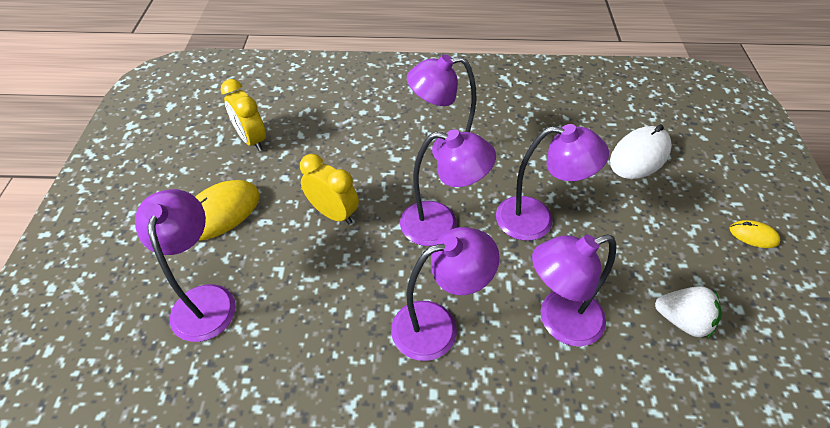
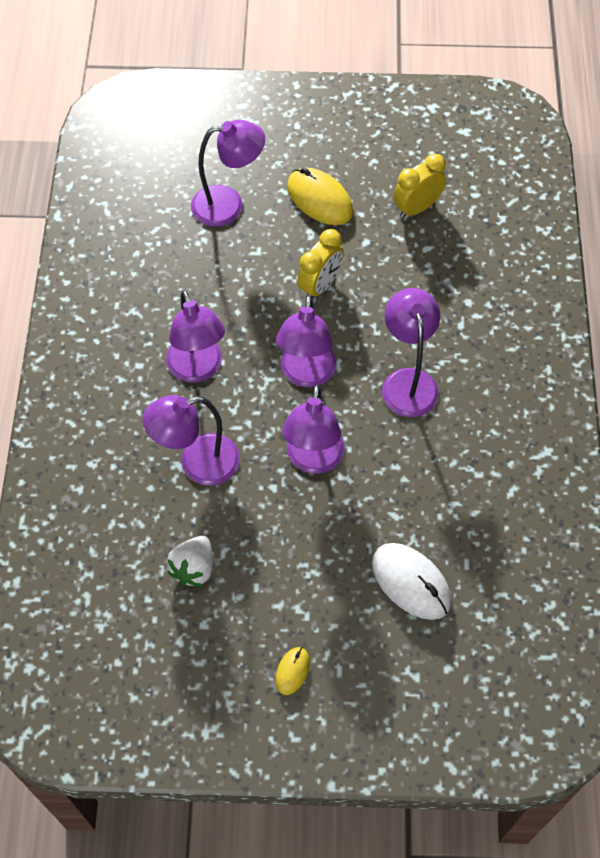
camera: 90 degrees right, 10 degrees up
purple lamp [532,234,616,346] -> purple lamp turned 90 degrees counterclockwise [143,395,240,485]

